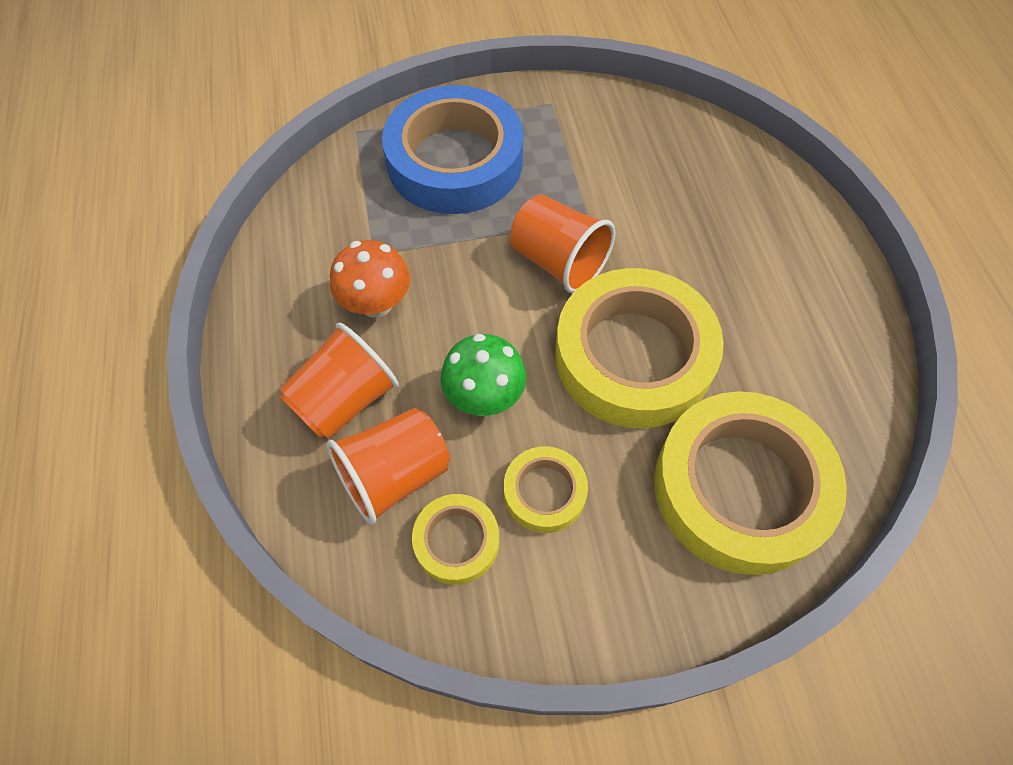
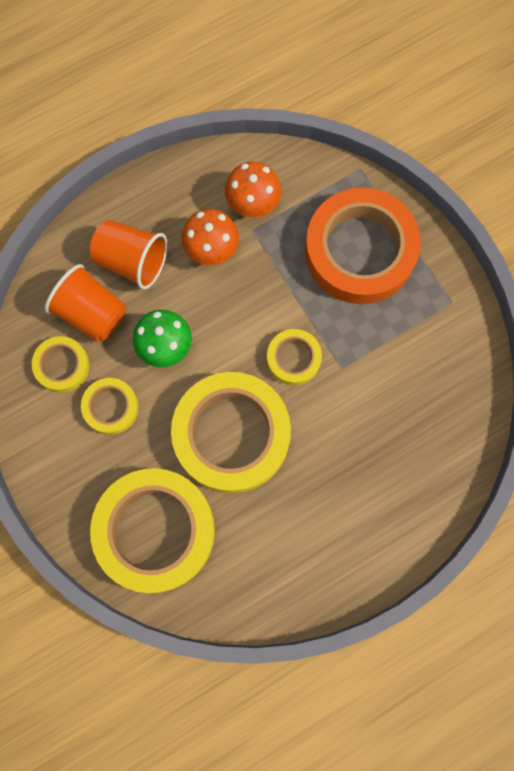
camera: 70 degrees right, 15 degrees up
blue tape [382,85,523,214] -> orange tape [305,188,421,304]
orange cup [510,195,615,293] -> yellow tape [267,329,322,385]
none -> orange mushroom [225,161,281,217]

